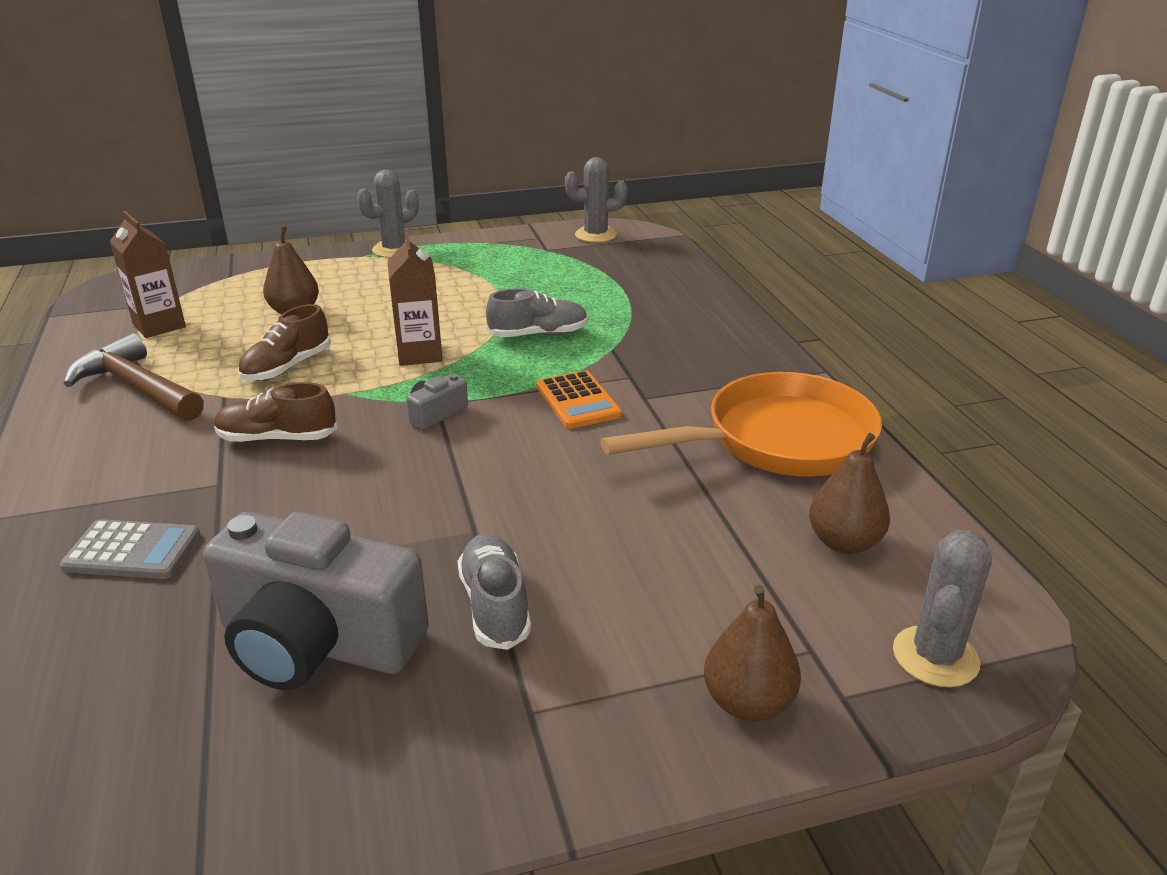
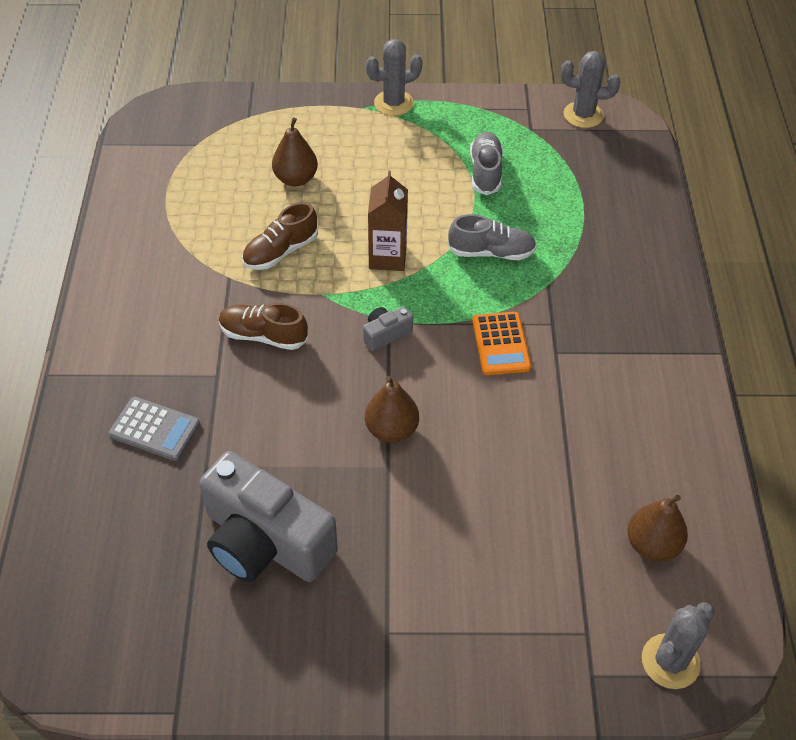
camera: 15 degrees right, 20 degrees up
brown hammer [64,333,204,421] -> none
brown carton [110,211,186,338] -> none
grey shoe [458,533,531,650] -> grey shoe moved to [470,132,503,195]
orange pan [600,372,882,477] -> none
brown pear [704,585,801,721] -> brown pear moved to [365,376,419,443]

